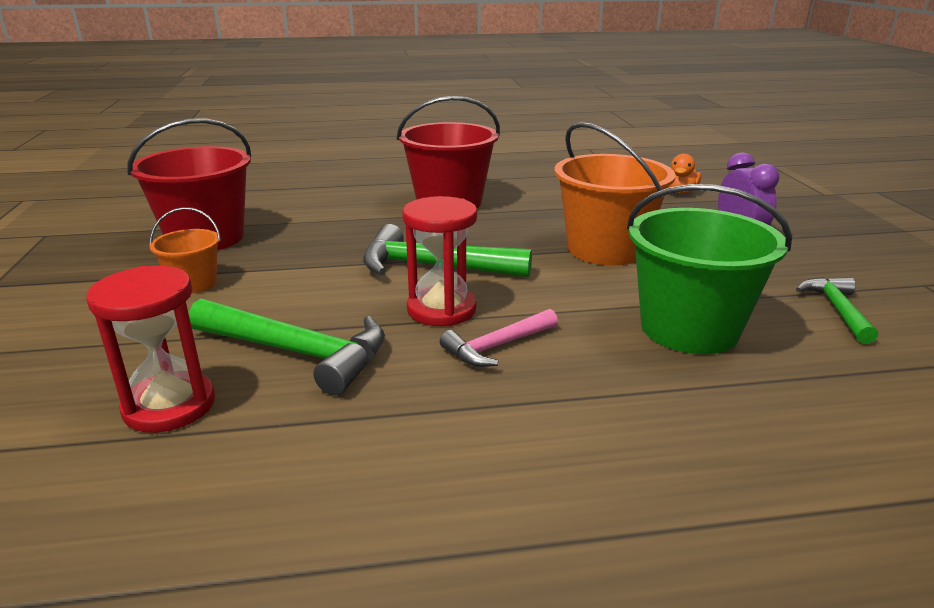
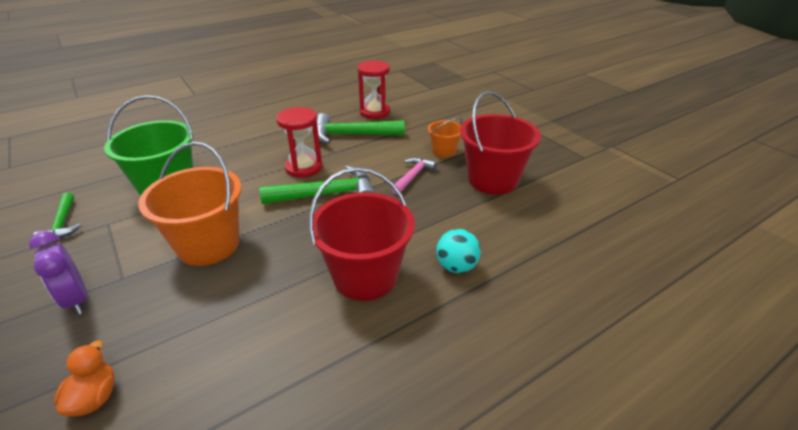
camera: 155 degrees right, 10 degrees up
pink hammer [440,309,558,367] -> pink hammer moved to [391,157,437,195]
none -> turquoise ball [436,229,481,273]

